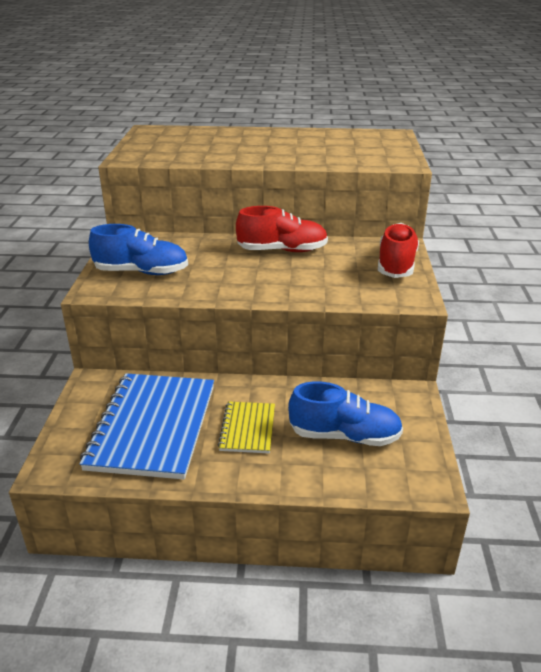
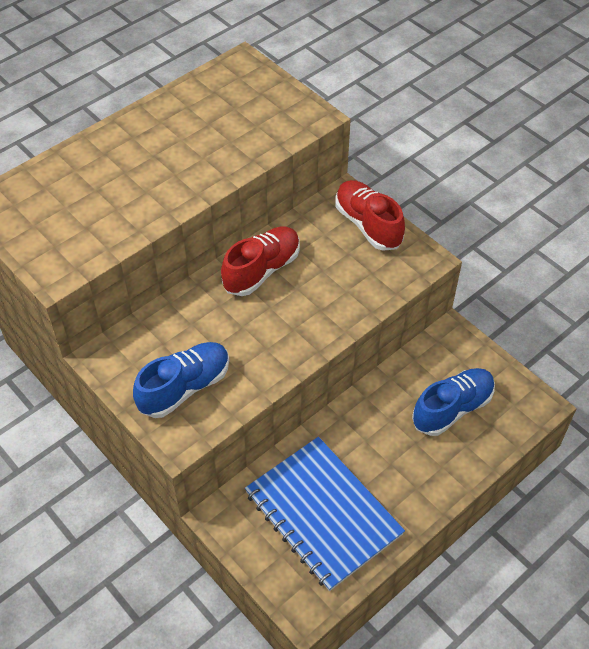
camera: 45 degrees left, 20 degrees up
yellow notebook [218,401,275,453] -> none

